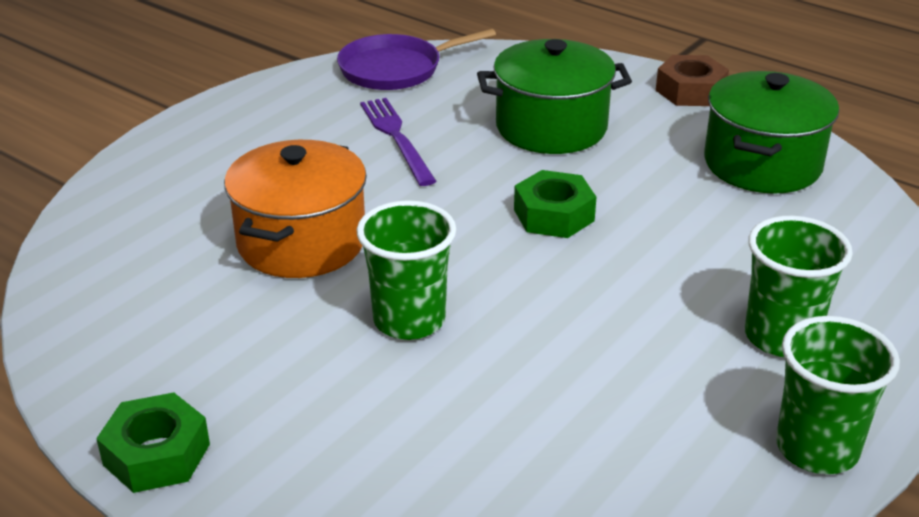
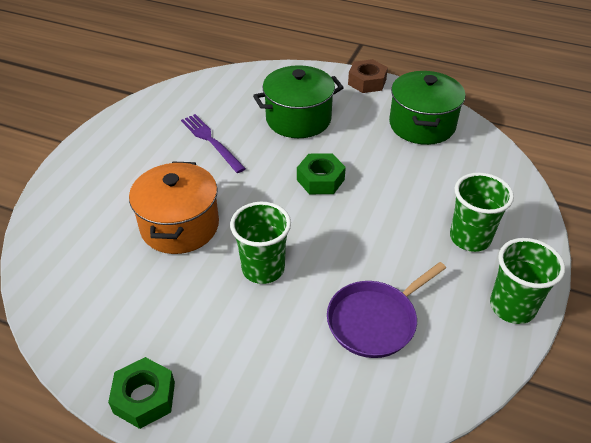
camera: 15 degrees left, 10 degrees up
purple pan [337,29,496,90] -> purple pan moved to [327,262,446,358]

